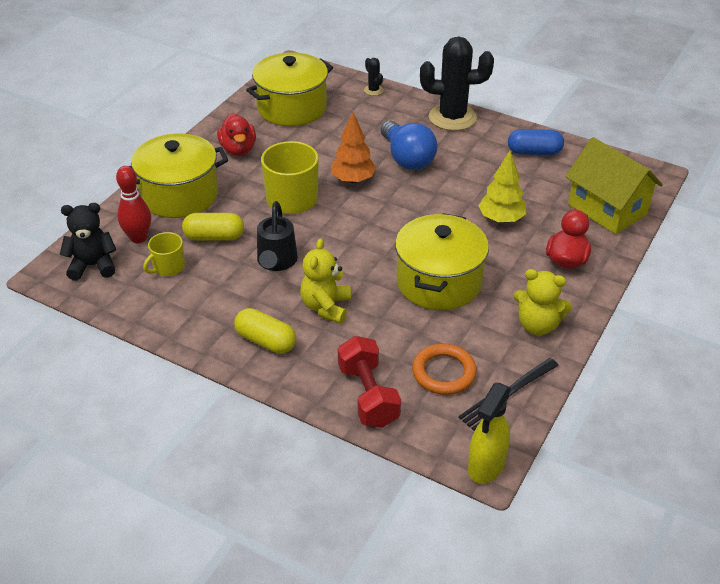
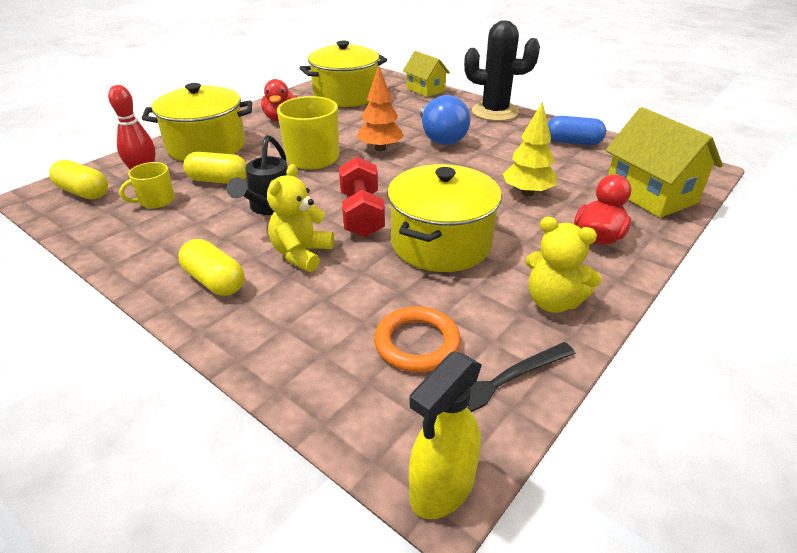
camera: 10 degrees right, 5 degrees down
black teddy bear [60,203,116,281] -> yellow capsule [49,160,108,199]
red dumbbell [338,336,401,428] -> red dumbbell moved to [339,157,385,237]
black cactus [364,58,384,96] -> yellow house [403,51,450,97]

